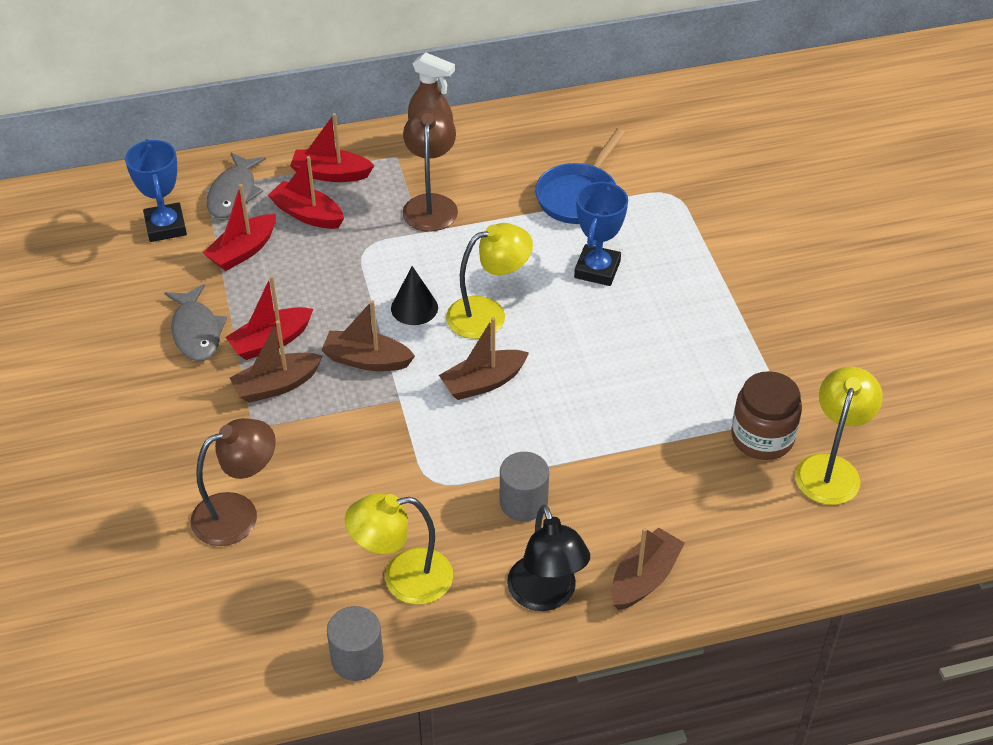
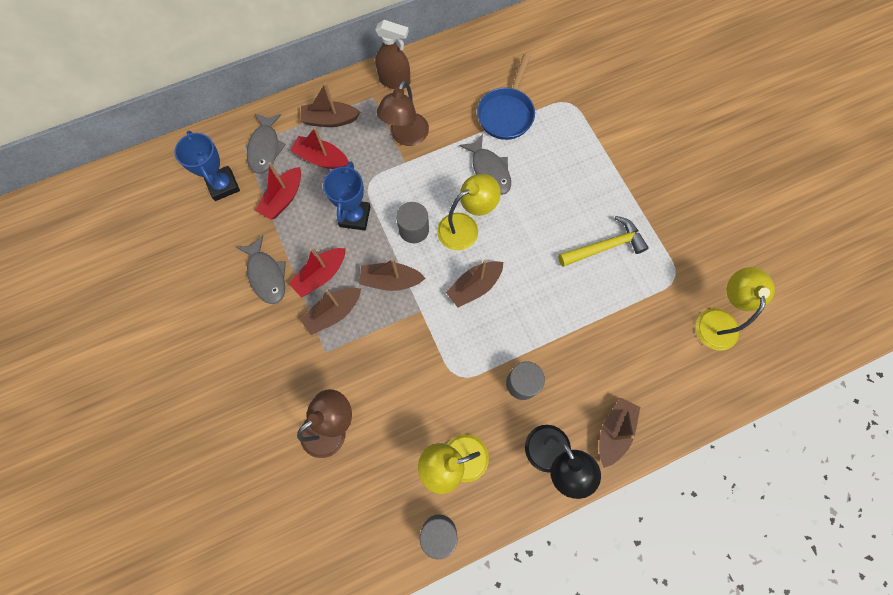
camera: 10 degrees left, 25 degrees up
red boat [290,113,374,182] -> brown boat [300,83,360,127]
black cone [391,266,438,325] -> grey cylinder [396,202,429,243]
brown lamp [403,108,458,232] -> brown lamp turned 150 degrees counterclockwise [376,80,429,146]
blue trophy [574,181,628,286] -> blue trophy moved to [323,161,371,230]
brown jar [731,371,802,460] -> none
none -> grey fish [459,134,511,195]
none -> yellow hammer [558,216,648,267]

